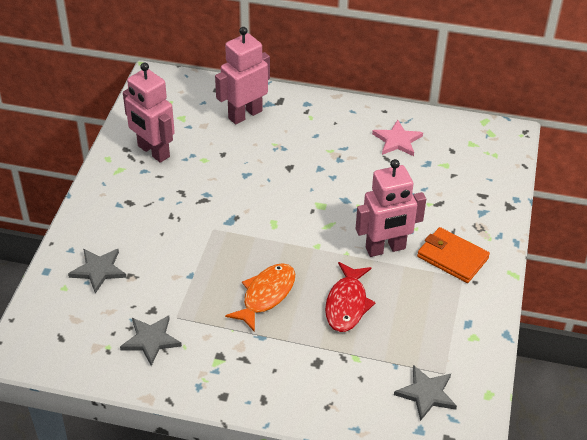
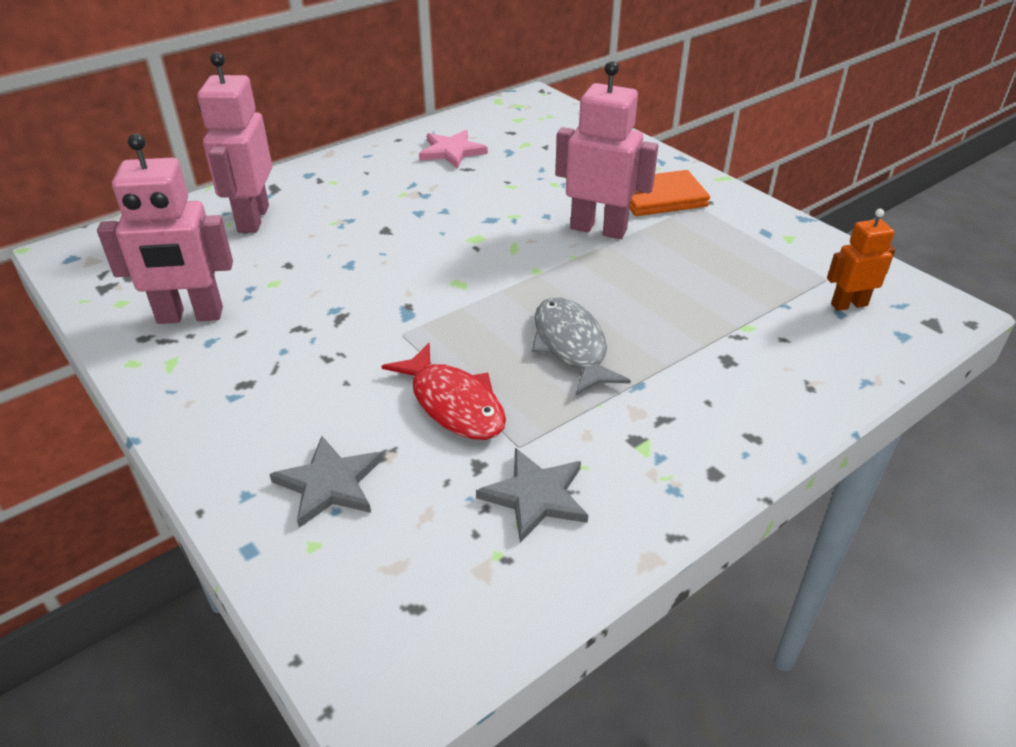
camera: 50 degrees left, 5 degrees down
orange fish [225,263,295,332] -> grey fish [532,297,631,396]
red fish [325,262,375,332] -> red fish moved to [382,343,506,440]
pink robot [356,159,426,257] -> pink robot turned 90 degrees counterclockwise [555,61,658,239]
grey star [394,365,457,421] -> orange robot [827,209,895,311]

